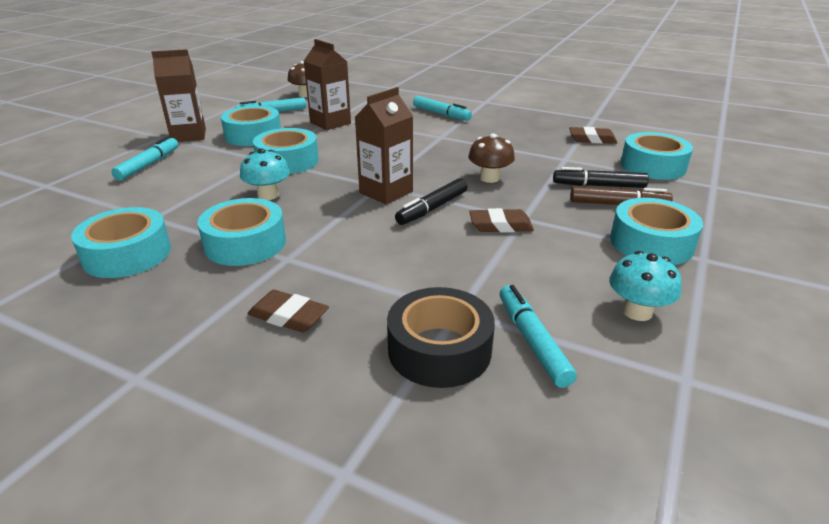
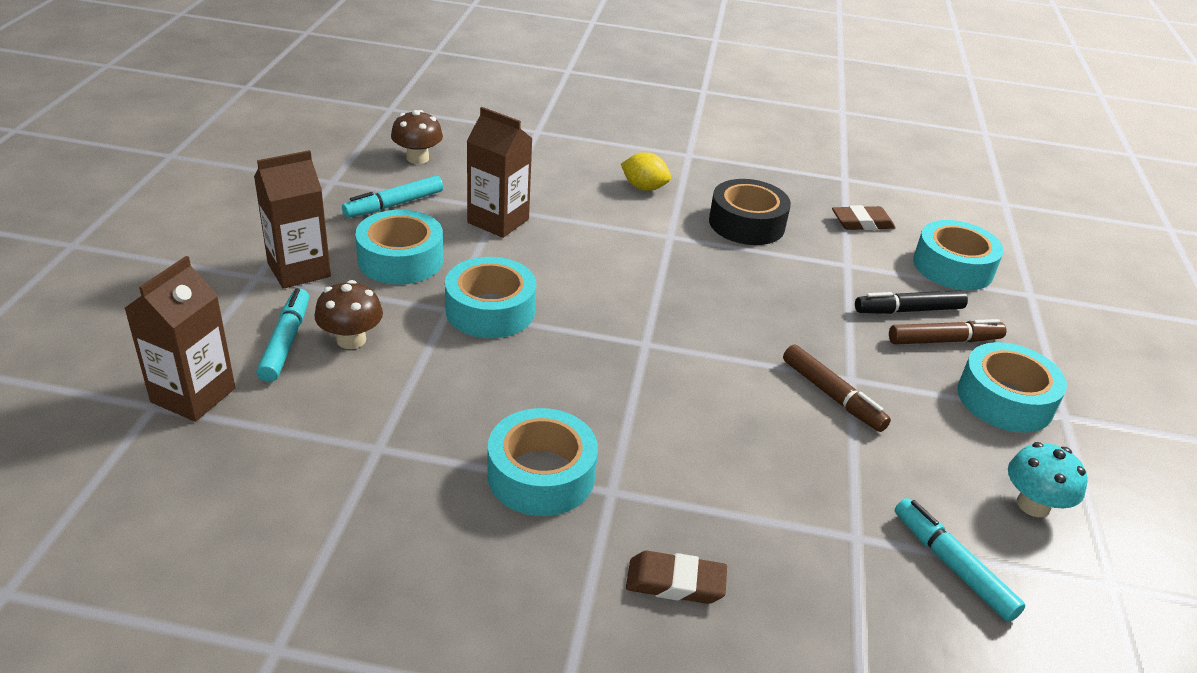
camera: 20 degrees left, 5 degrees up
turquoise tape [71,207,171,278] -> none
turquoise mushroom [240,148,290,200] -> none
brown carton [355,87,413,205] -> brown carton moved to [124,256,235,422]
black tape [387,287,495,388] -> black tape moved to [709,179,791,245]
black marker [395,178,467,225] -> none
turquoise marker [413,96,472,121] -> yellow lemon [621,152,671,191]
brown mushroom [468,133,515,183] -> brown mushroom moved to [314,280,383,349]
brown eraser [469,208,534,233] -> brown marker [783,344,891,432]

